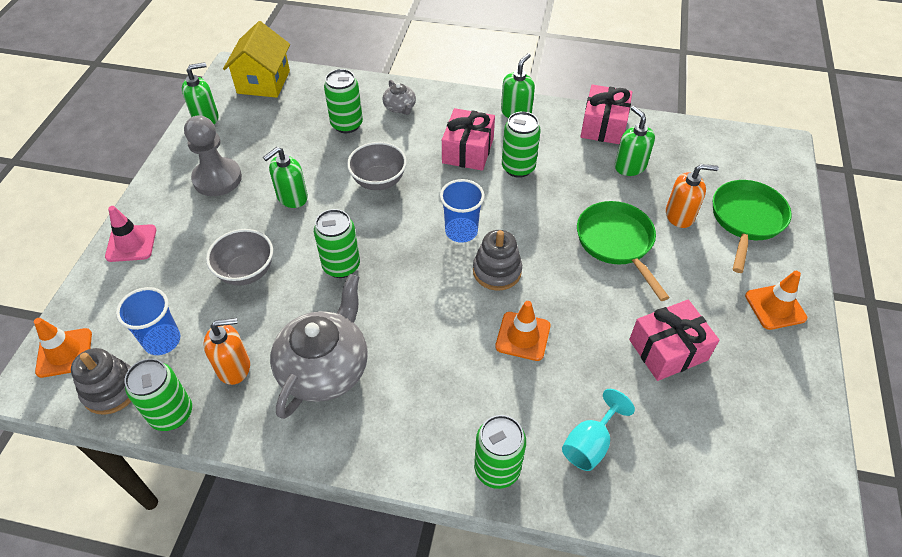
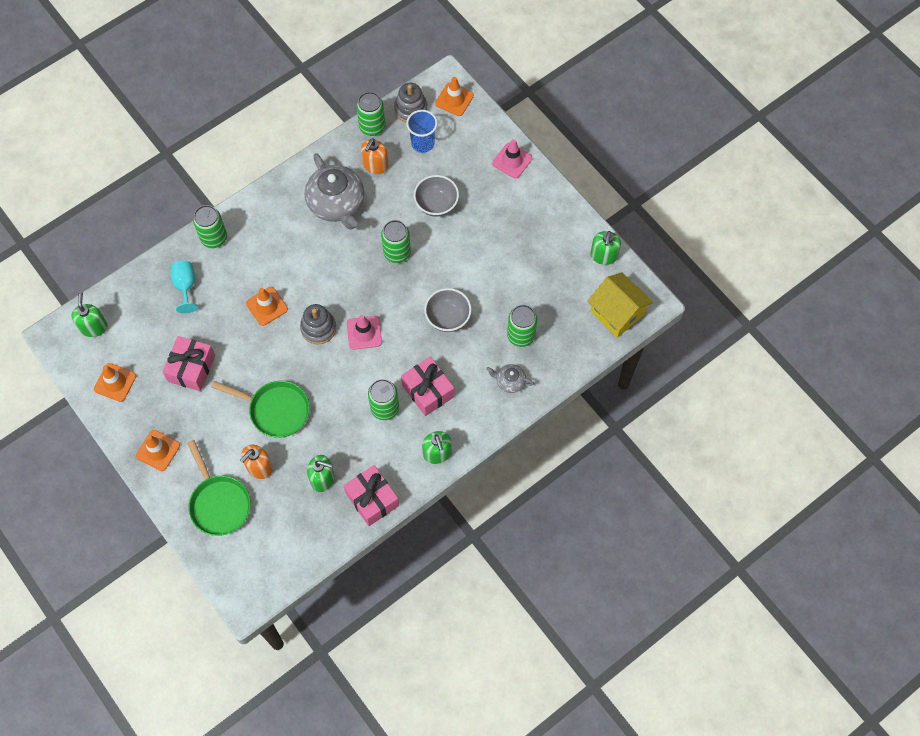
camera: 130 degrees right, 15 degrees up
grey pawn [184,115,242,196] -> none
green soap dispenser [263,147,308,208] -> green soap dispenser moved to [71,292,108,337]
blue cup [440,179,485,243] -> pink traffic cone [347,315,382,350]
none -> orange traffic cone [94,363,136,402]

